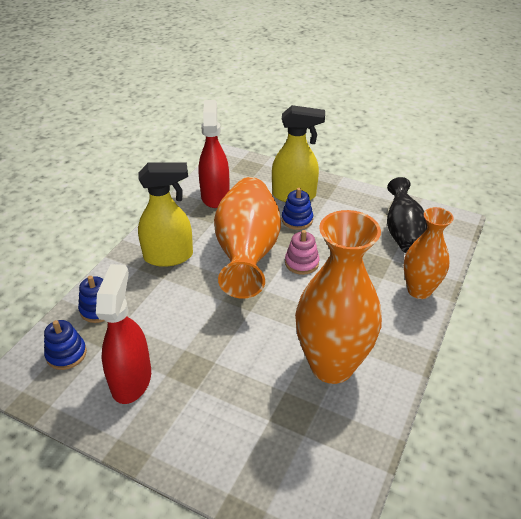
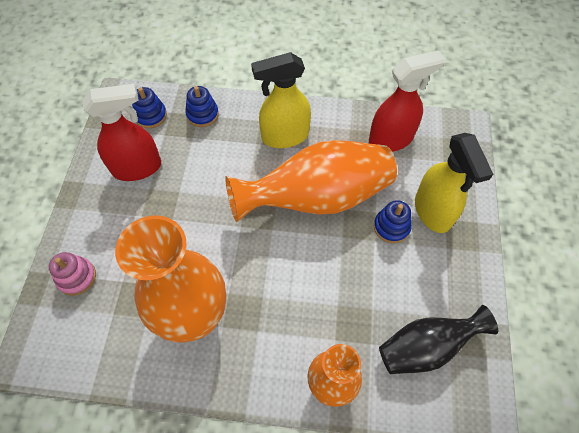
camera: 70 degrees right, 20 degrees up
yellow spray bottle [138,162,193,267] -> yellow spray bottle turned 105 degrees clockwise [251,52,311,148]
pink stacking toy [285,230,319,275] -> pink stacking toy moved to [49,252,96,296]

